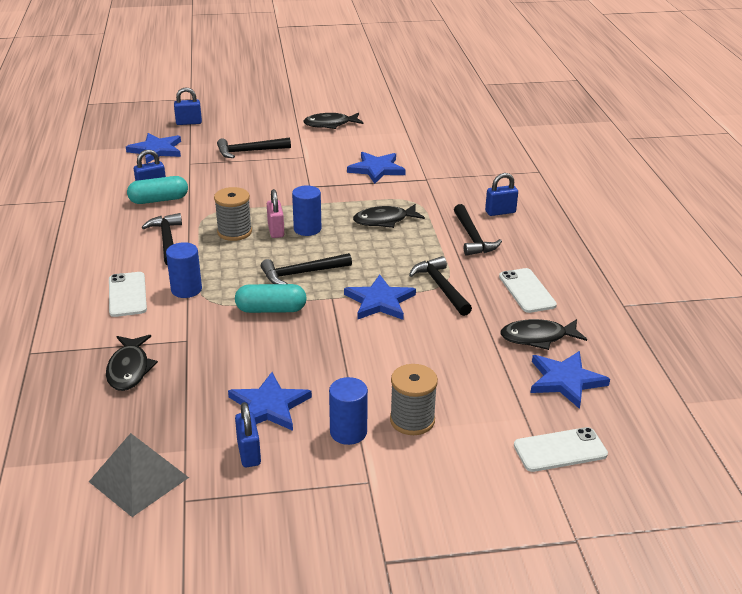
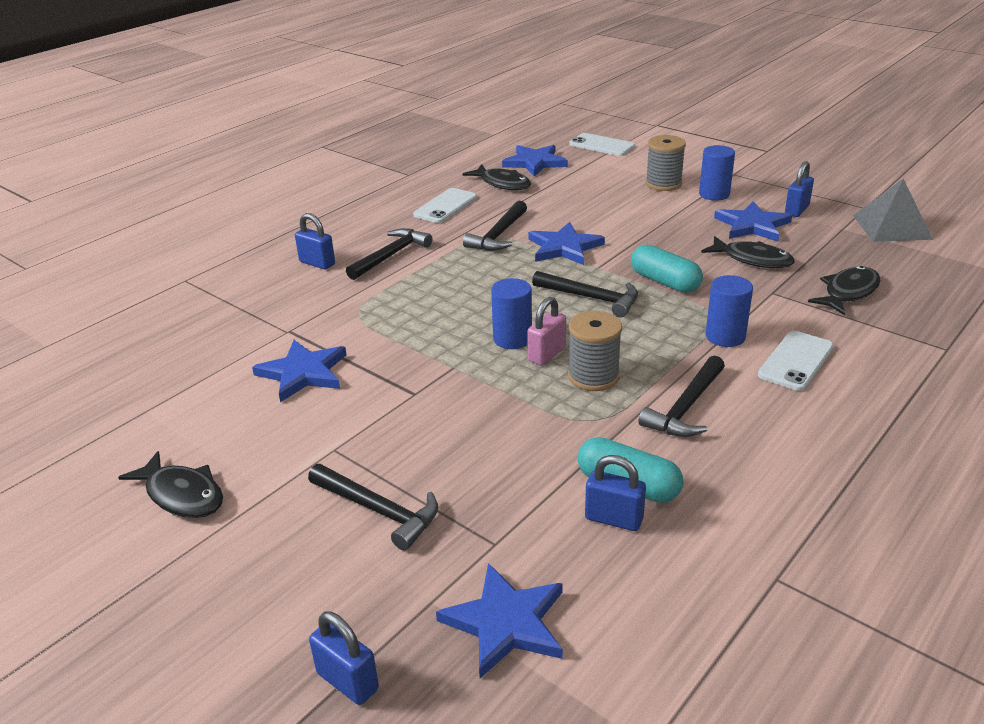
camera: 130 degrees left, 0 degrees up
black fish [353,204,425,228] -> black fish moved to [701,236,795,268]

